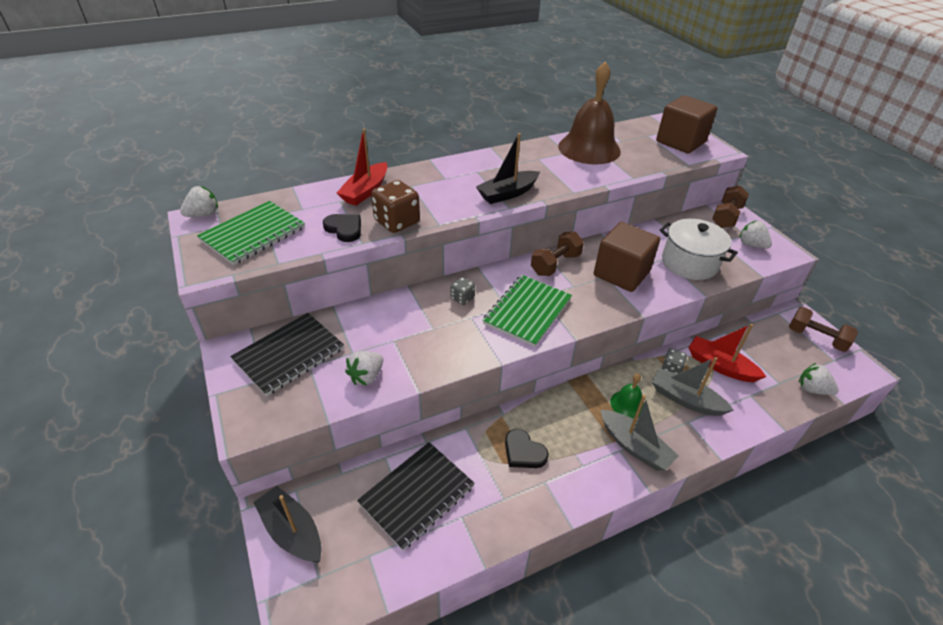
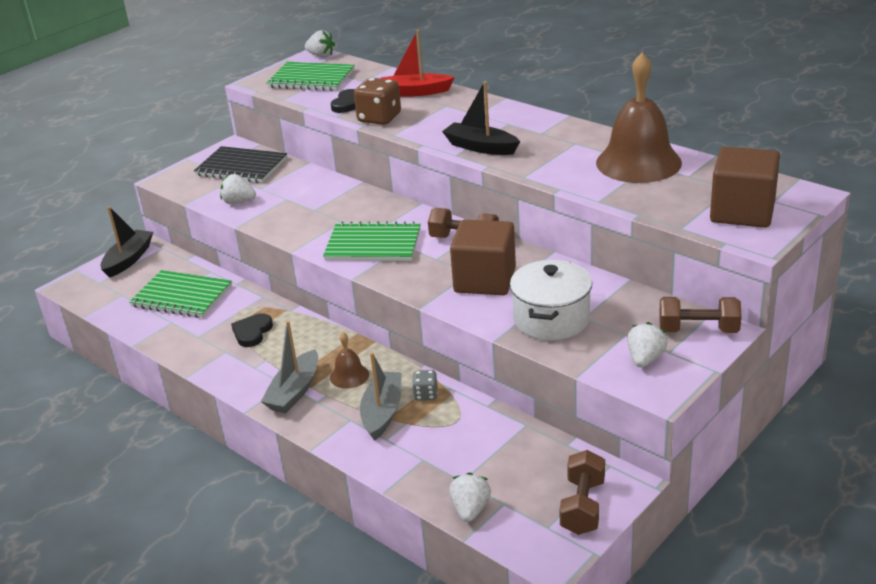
camera: 70 degrees right, 10 degrees down
black notebook [357,442,475,551] -> green notebook [129,270,232,318]
grey dice [450,277,475,305] -> none
green bell [610,374,644,419] -> brown bell [330,332,369,389]
red boat [688,324,766,382] -> none

